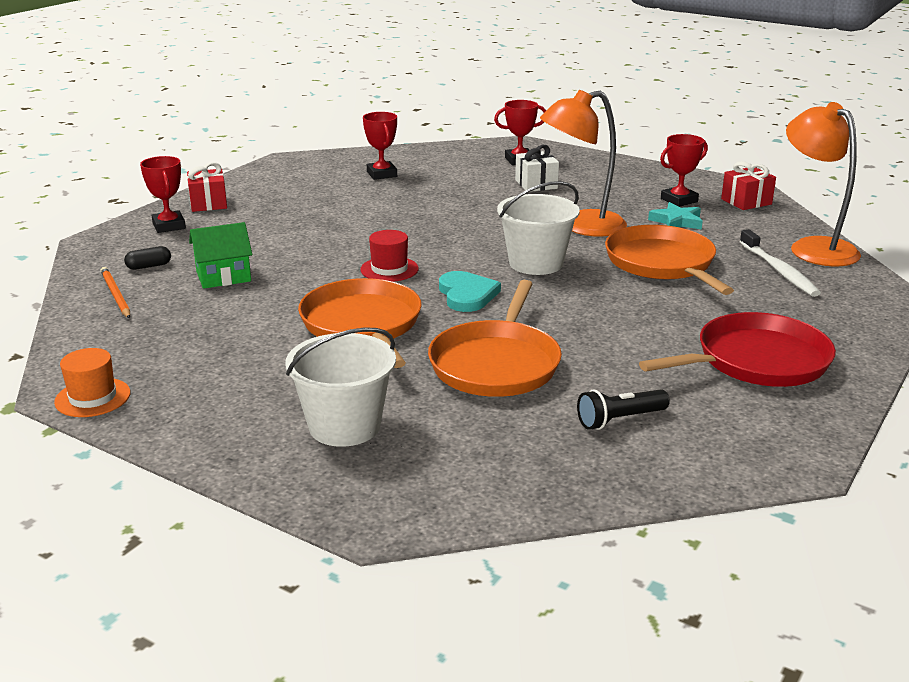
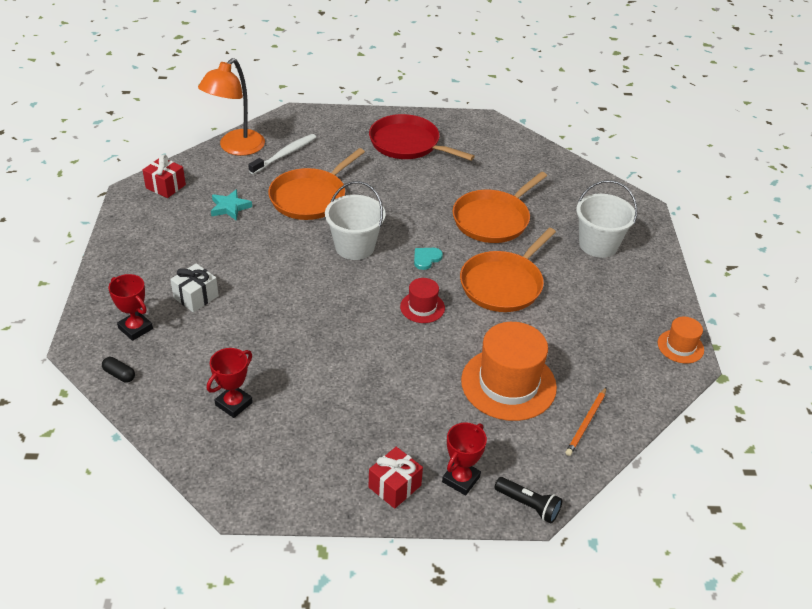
camera: 125 degrees left, 15 degrees up
black capsule [124,246,171,270] -> black capsule moved to [102,357,135,382]
green house [189,222,252,289] -> orange hat [461,322,557,421]
orange pan [428,280,562,397] -> orange pan turned 150 degrees clockwise [453,172,547,243]
turquoise heart [439,271,501,312] -> turquoise heart [414,248,443,270], size x0.66
orange lamp [540,90,627,237] -> none
black flashlight [577,389,670,430] -> black flashlight moved to [494,477,562,523]
red trophy [660,134,708,207] -> none

